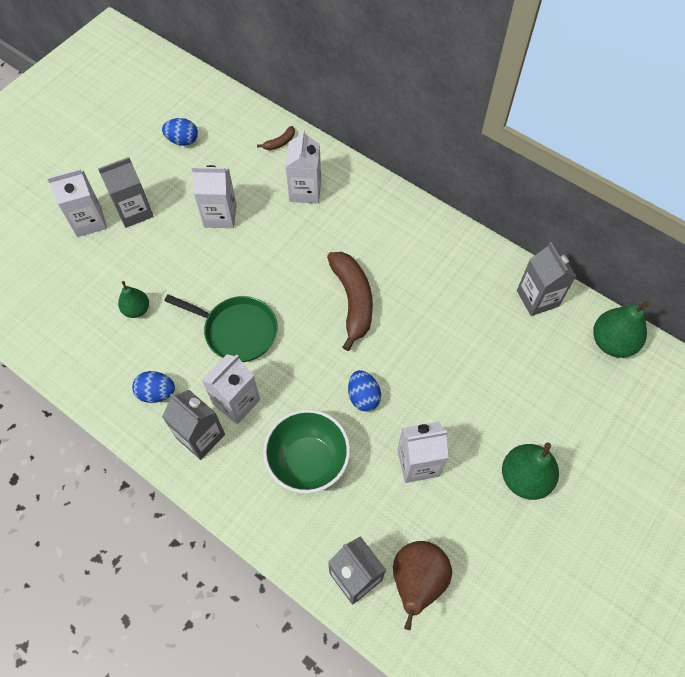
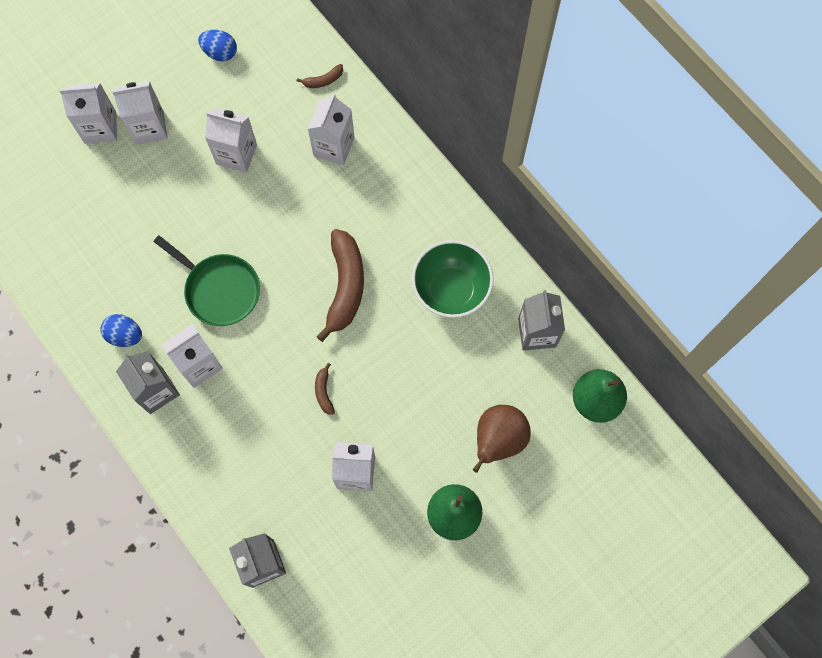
camera: 15 degrees right, 10 degrees up
grey carton [98,157,154,228] -> white carton [112,81,168,145]
green pear [118,281,149,318] -> none
green bowl [263,409,350,493] -> green bowl moved to [412,240,494,318]
blue egg [348,370,381,411] -> brown banana [315,363,335,415]
brown pear [393,541,452,630] -> brown pear moved to [473,405,531,473]

